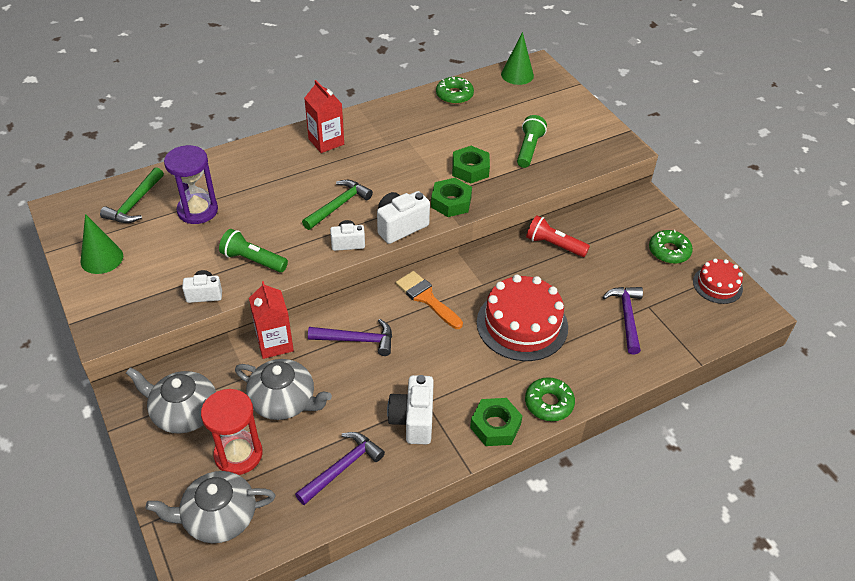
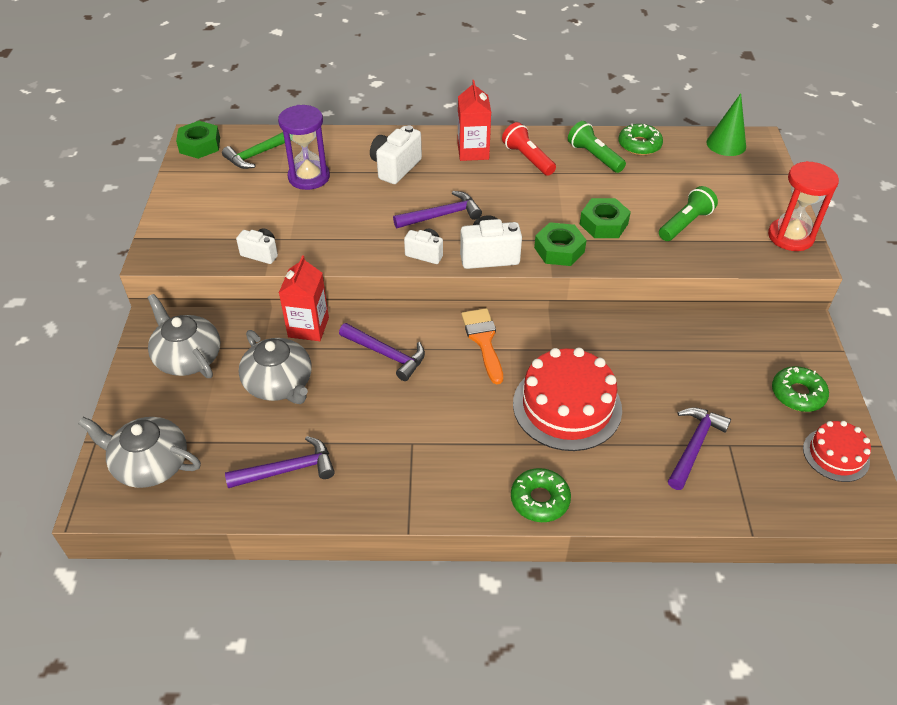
camera: 30 degrees right, 0 degrees up
green cone [80,214,123,274] -> none
red hourglass [201,389,263,475] -> red hourglass moved to [768,161,839,251]
green flashlight [219,229,288,272] -> green flashlight moved to [568,121,626,173]
green hammer [302,180,373,230] -> purple hammer [393,191,482,228]
white camera [387,375,434,444] -> white camera moved to [370,125,422,184]
green nut [470,398,522,446] -> green nut moved to [176,121,220,159]
red flashlight [526,215,590,257] -> red flashlight moved to [502,122,556,176]

